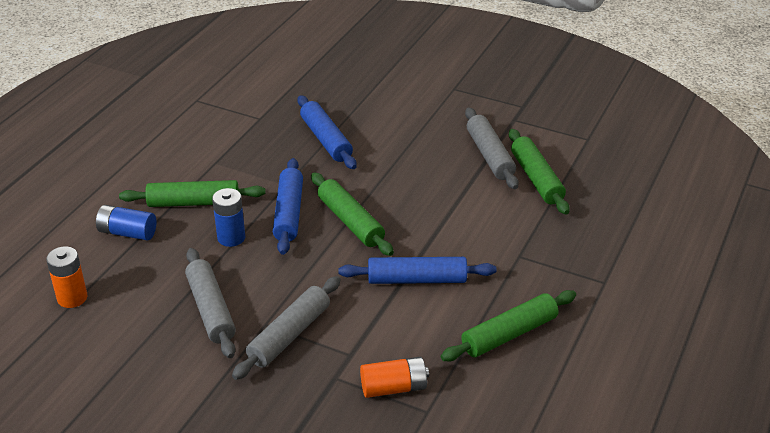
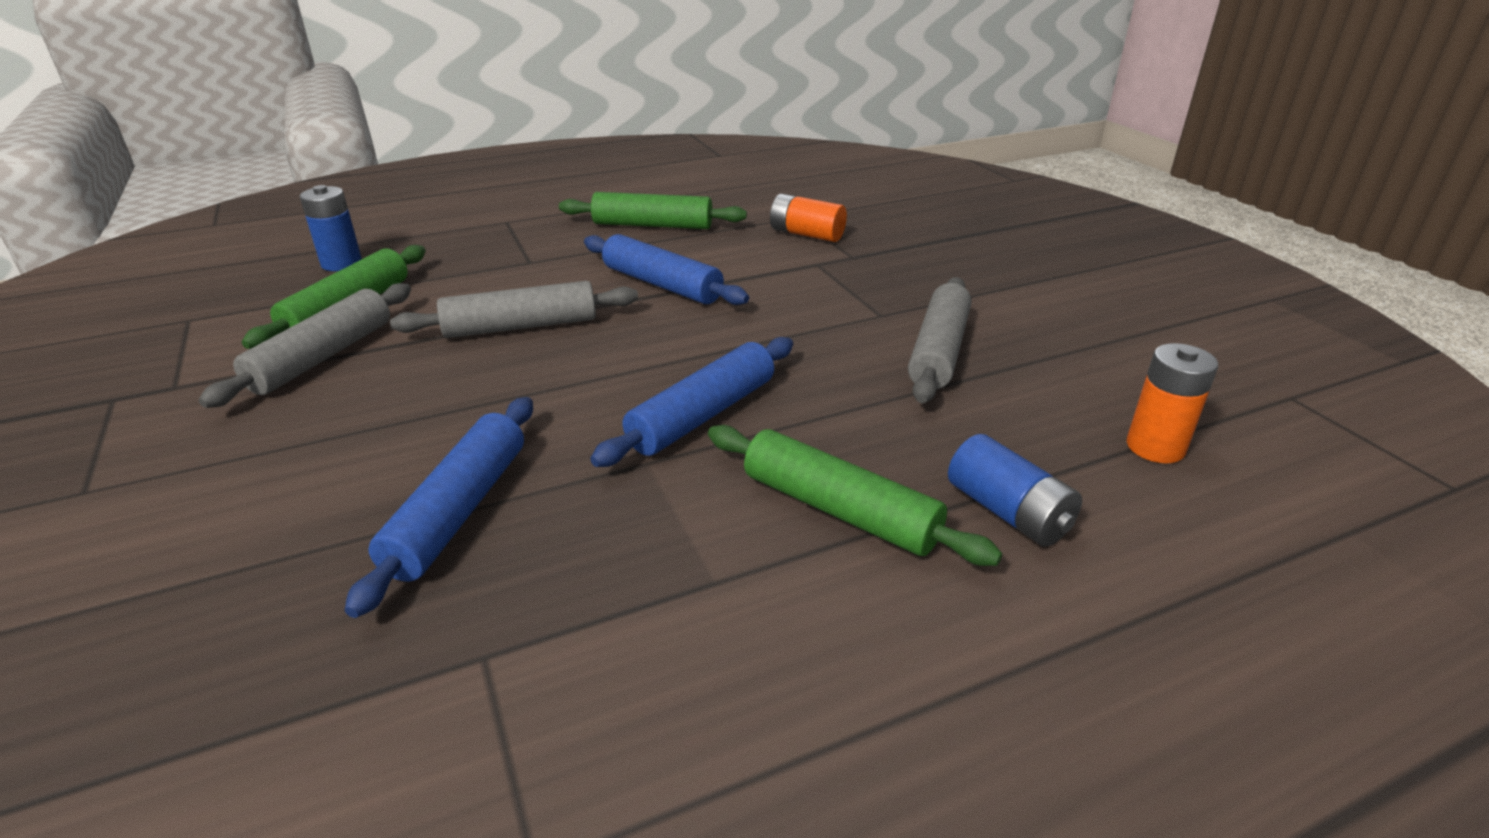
camera: 140 degrees left, 5 degrees down
blue battery [212,188,245,247] -> blue battery moved to [299,185,362,271]
grey rolling pin [232,276,341,380] -> grey rolling pin moved to [390,281,638,338]
green rolling pin [311,172,394,256] -> none

